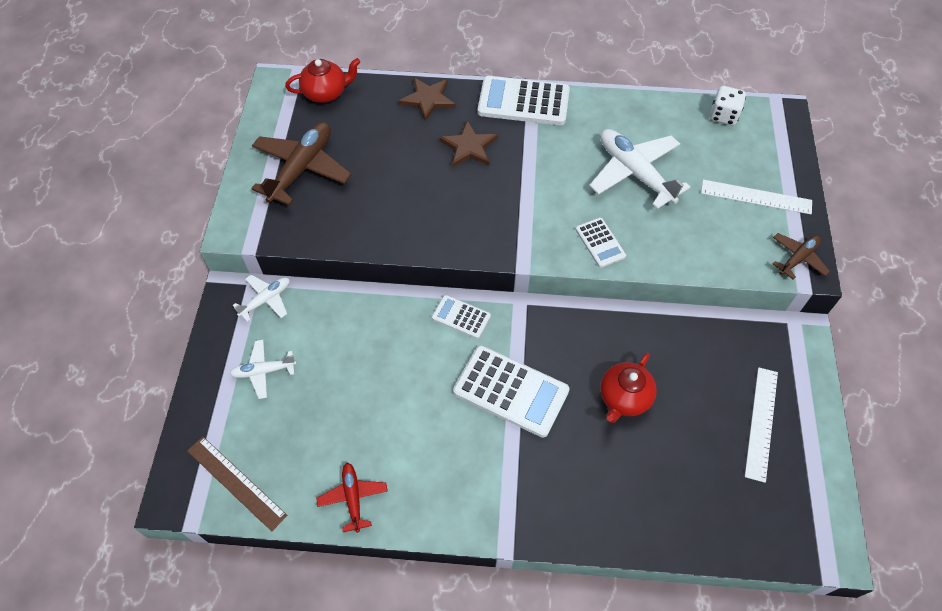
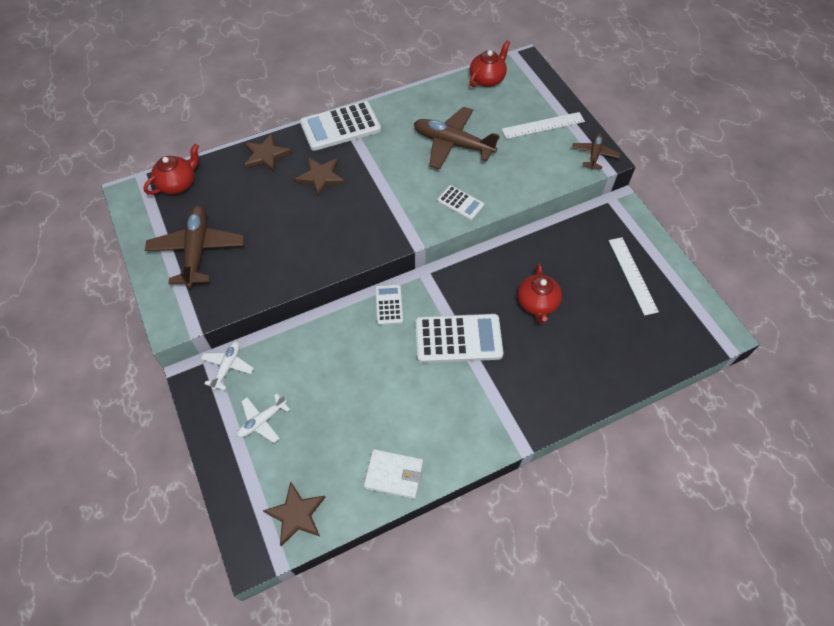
camera: 30 degrees left, 0 degrees up
brown ruler [187,436,287,532] -> brown star [263,481,325,546]
red plane [316,463,388,533] -> white wallet [364,449,423,499]
white calculator [432,295,491,339] -> white calculator turned 90 degrees clockwise [375,284,403,325]
white plane [589,129,690,209] -> brown plane [414,107,500,169]
white dice [710,86,746,125] -> red teapot [469,41,510,87]

